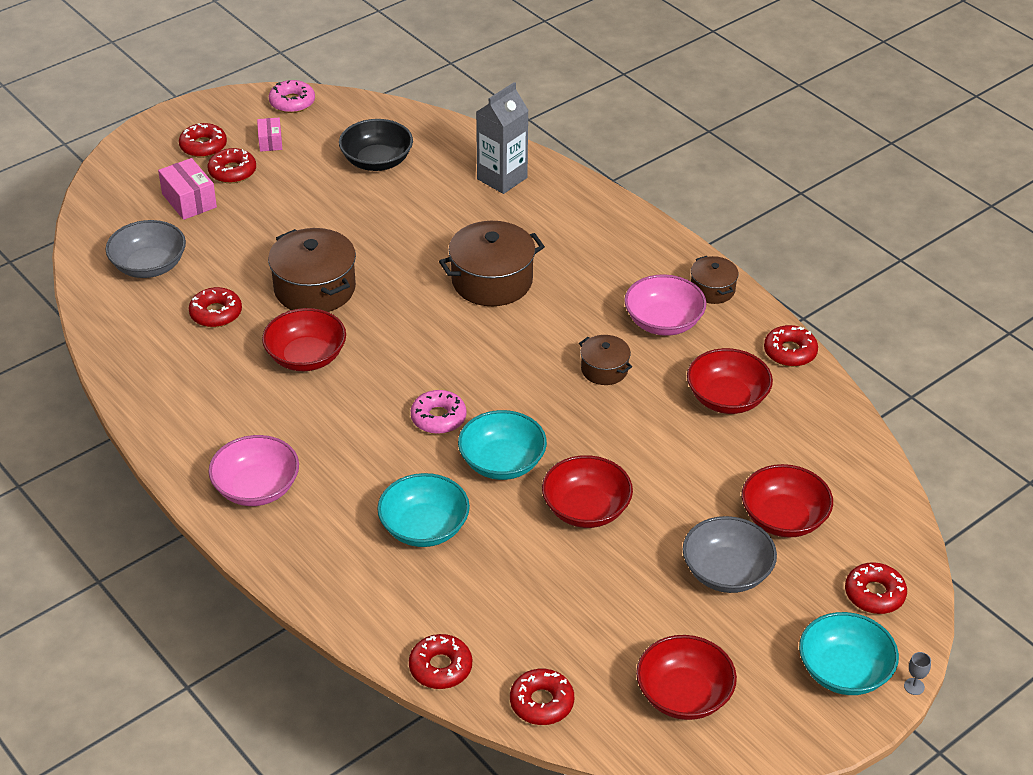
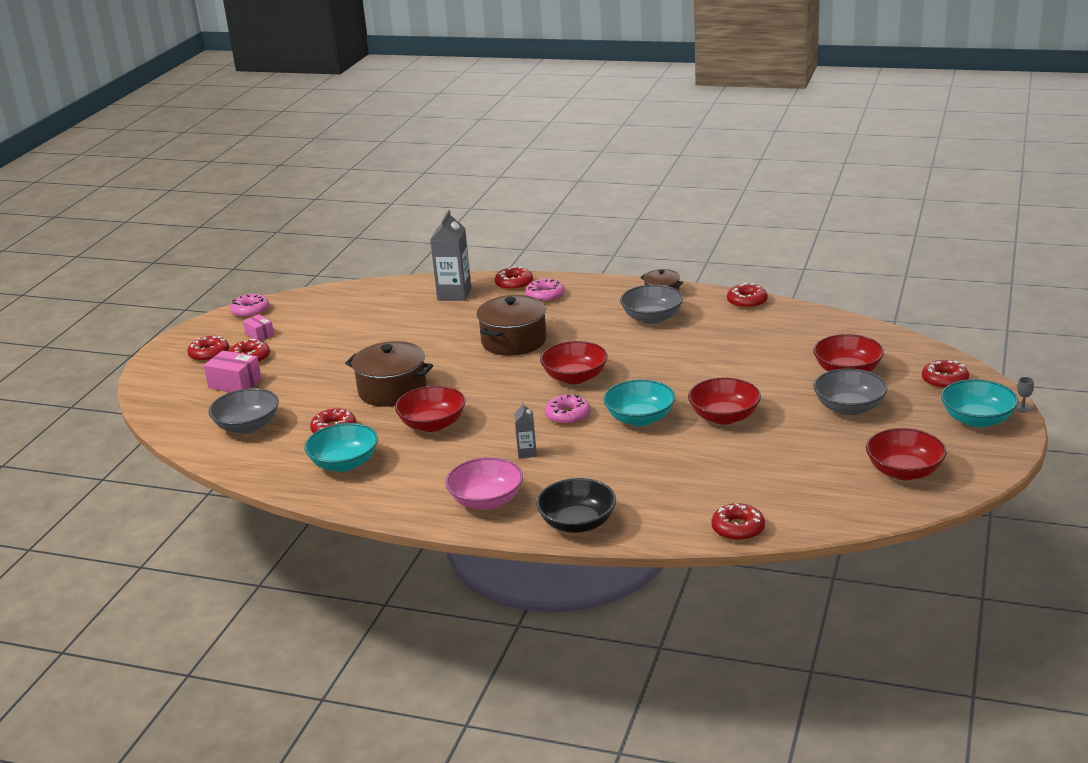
camera: 30 degrees left, 15 degrees down
black bowl [339,119,413,171] -> black bowl moved to [536,478,616,533]
turquoise bowl [377,473,470,547] -> turquoise bowl moved to [304,423,378,472]
red donut [510,669,574,725] -> red donut moved to [495,266,533,291]
brown pot [579,335,632,385] -> none
pink bowl [624,274,706,336] -> grey bowl [620,285,683,324]
red bowl [687,348,773,414] -> red bowl moved to [540,341,608,384]
none -> grey carton [514,402,537,458]
none -> pink donut [525,279,565,303]

